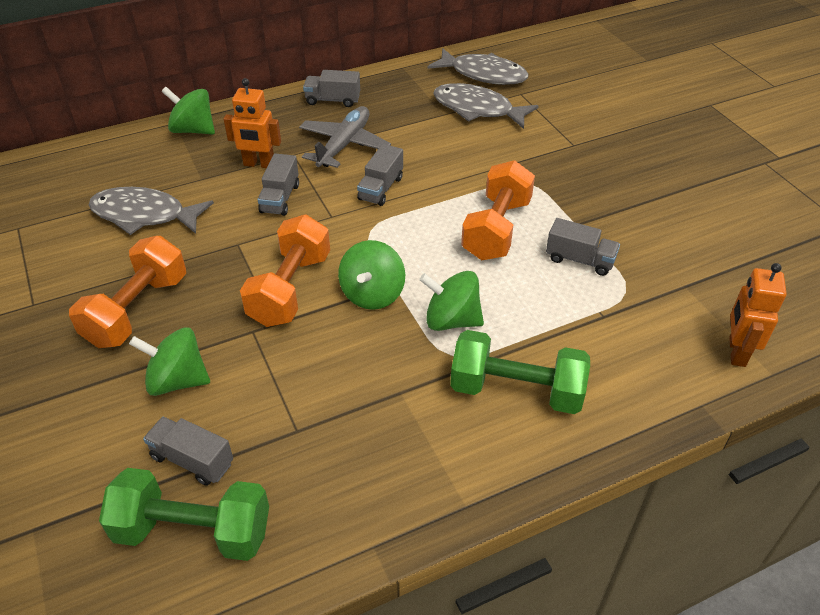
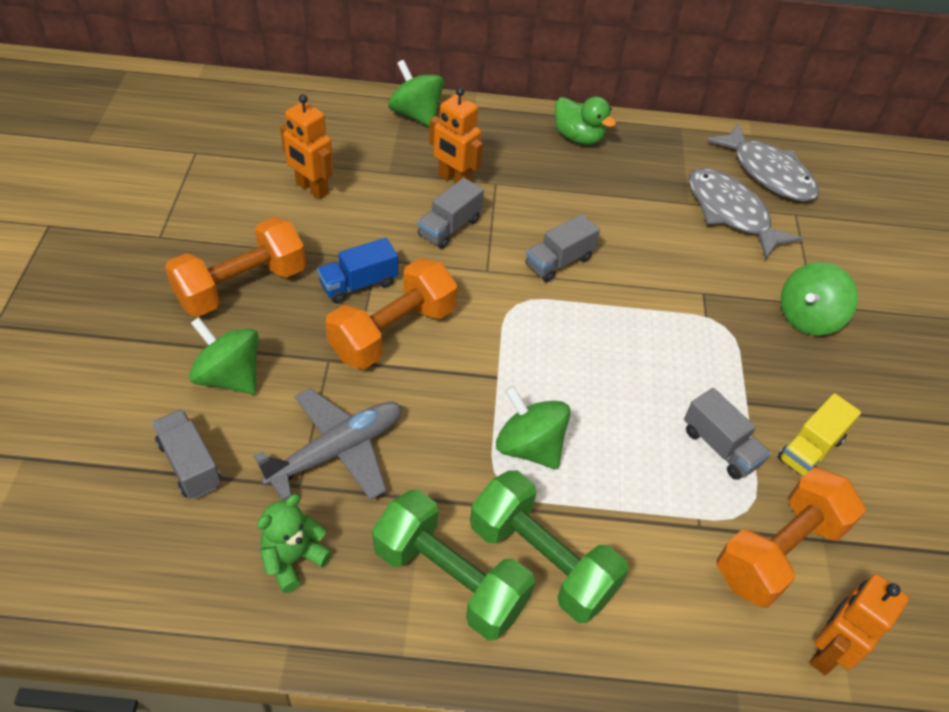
camera: 25 degrees right, 5 degrees up
grey fish [89,187,214,235] -> orange robot [280,94,333,199]
green dumbbell [99,468,269,561] -> green dumbbell moved to [372,489,535,640]
grey plane [299,106,391,168] -> grey plane moved to [253,388,402,501]
grey truck [303,70,360,107] -> green duck [555,96,616,145]
green spinning top [338,240,405,310] -> green spinning top moved to [781,262,858,336]
orange dumbbell [461,160,535,260] -> orange dumbbell moved to [717,467,866,608]
none -> green teddy bear [257,494,332,593]
none -> blue truck [317,238,398,304]
none -> yellow truck [778,393,861,476]

